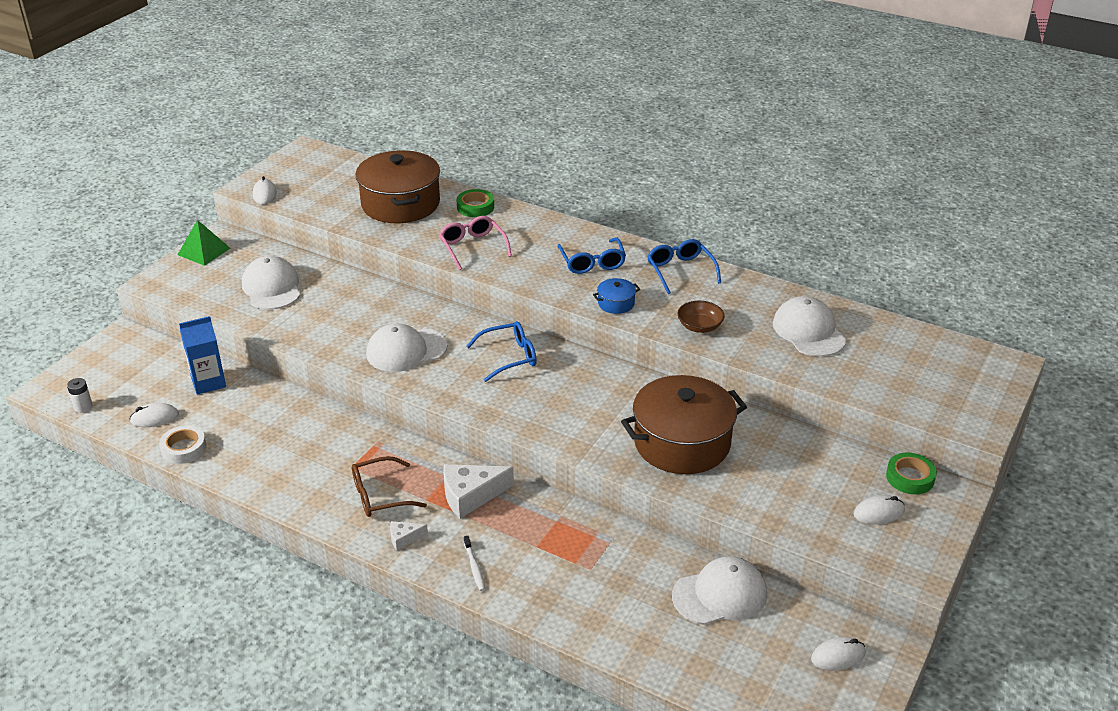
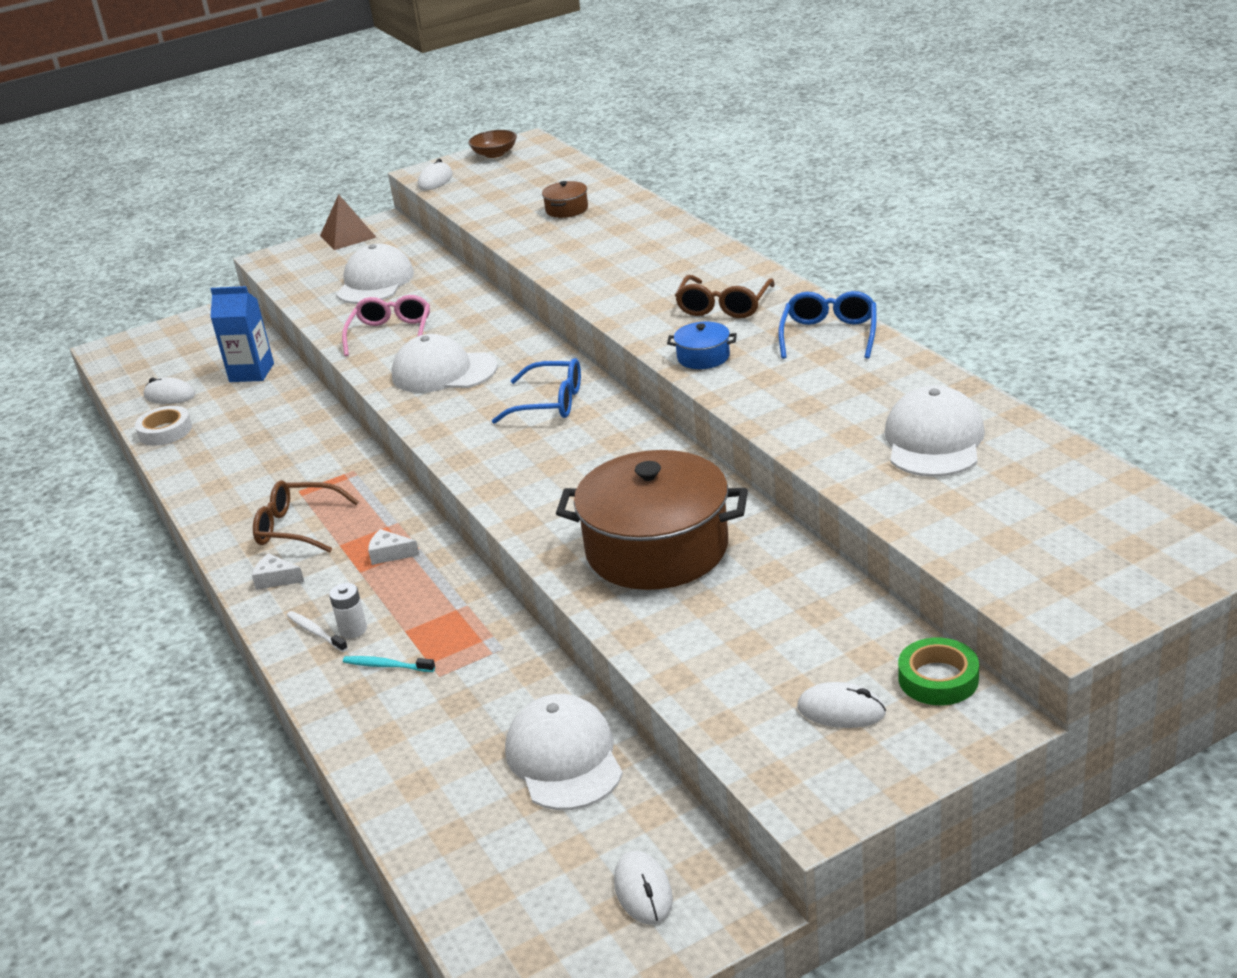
camera: 35 degrees right, 5 degrees down
white battery [67,378,93,413] -> white battery moved to [329,583,367,639]
green pyramid [178,220,230,266] -> brown pyramid [320,194,376,250]
brown pot [356,150,440,223] -> brown pot [542,181,588,218], size x0.42
pink glasses [439,216,512,270] -> pink glasses moved to [342,295,430,356]
white cheese [443,464,514,519] -> white cheese [368,529,419,565], size x0.51
green tape [457,189,494,217] -> none
white toothbrush [464,536,485,591] -> white toothbrush turned 120 degrees clockwise [286,611,348,652]
blue glasses [557,237,626,274] -> brown glasses [675,275,775,318]
white cap [672,556,767,625] -> white cap turned 120 degrees counterclockwise [505,694,623,810]
brown bowl [678,301,725,333] -> brown bowl moved to [468,130,517,158]
white mouse [811,637,866,671] -> white mouse turned 60 degrees clockwise [614,851,673,925]
none -> turquoise toothbrush [343,656,435,672]

